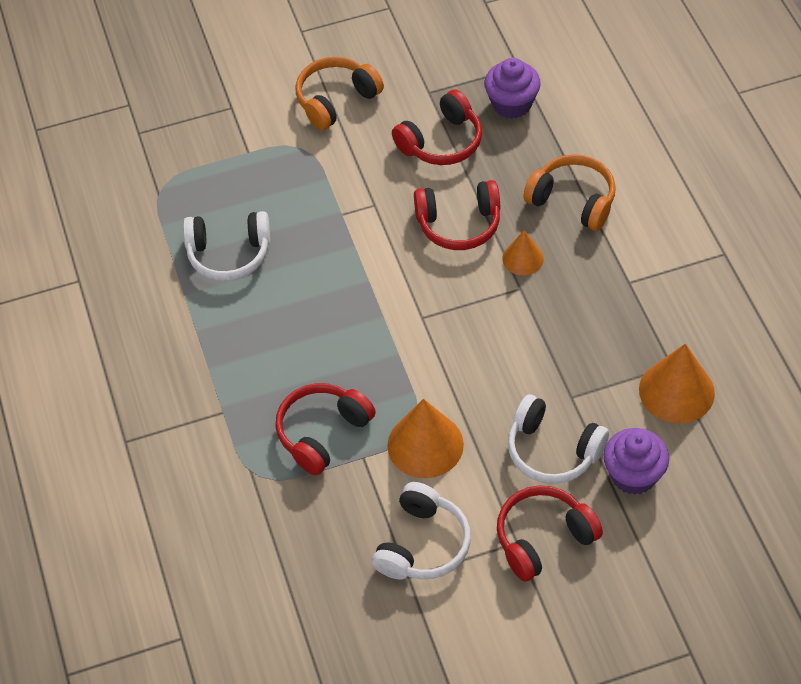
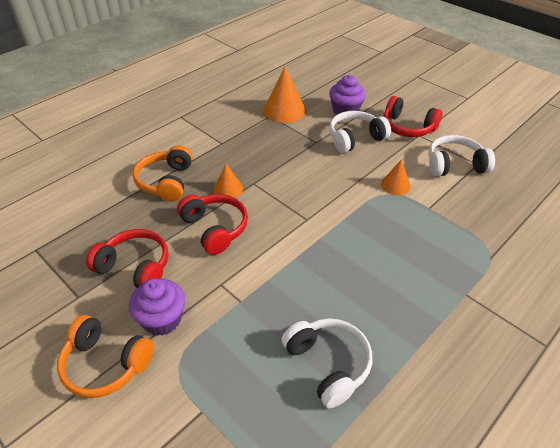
camera: 120 degrees left, 10 degrees down
red headphones [275,383,376,476] -> none
orange cone [387,399,464,478] -> orange cone [381,159,411,195], size x0.58
purple cupcake [484,58,541,119] -> purple cupcake moved to [129,278,185,336]
white headphones [508,394,609,484] -> white headphones turned 120 degrees counterclockwise [329,111,391,153]

